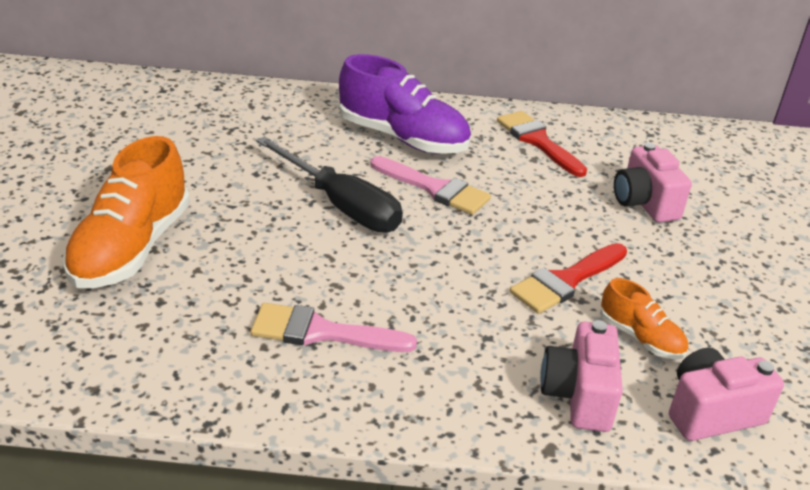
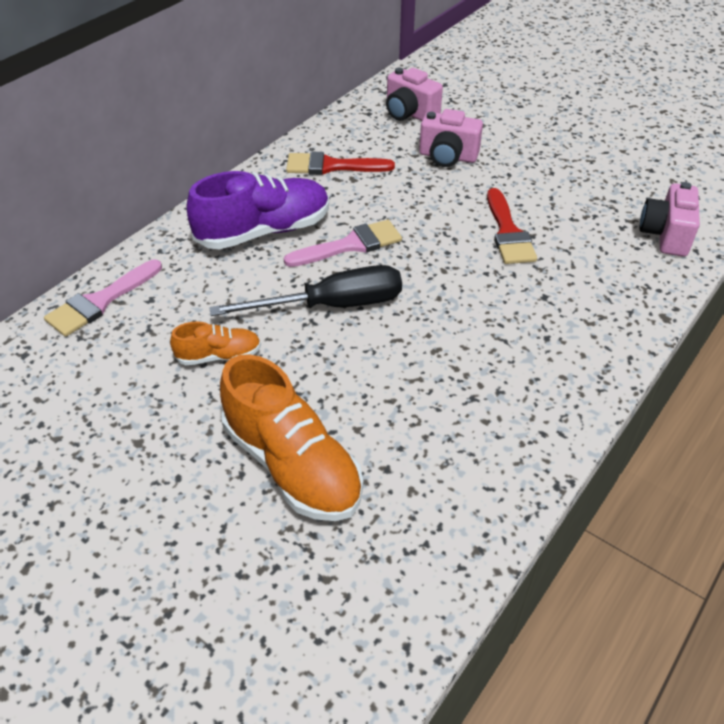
camera: 55 degrees left, 10 degrees up
pink brush [251,303,417,352] -> pink brush moved to [44,260,162,337]
pink camera [540,320,623,432] -> pink camera moved to [386,68,443,121]
orange shoe [600,278,688,359] -> orange shoe moved to [170,321,261,365]

